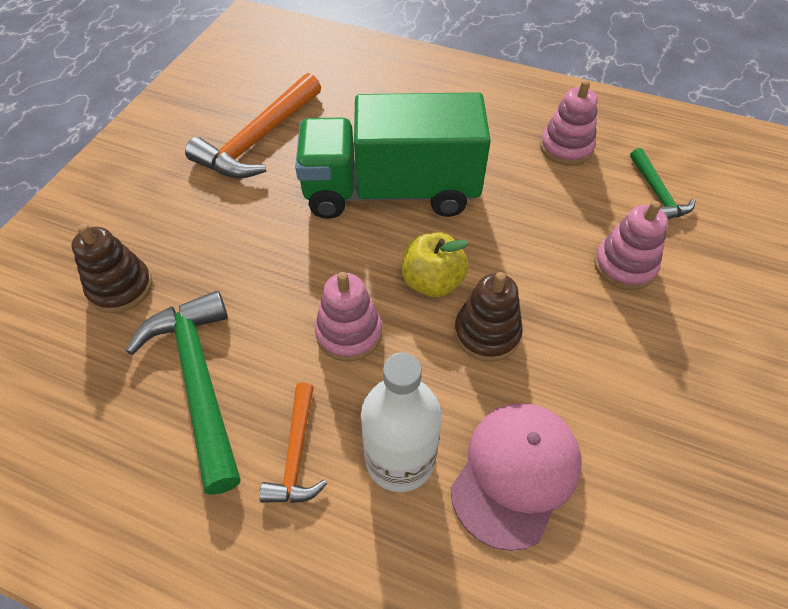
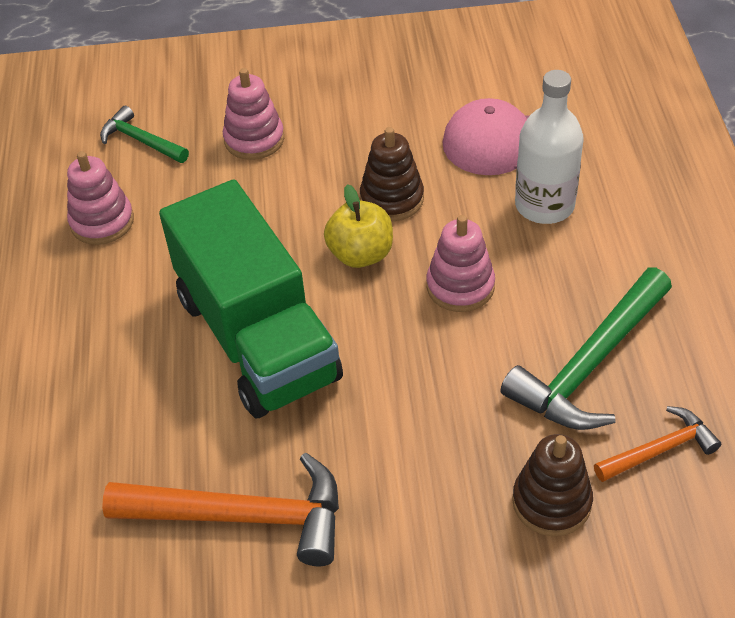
camera: 115 degrees left, 5 degrees down
orange hammer [259,383,327,503] -> orange hammer moved to [594,406,721,482]
green hammer [630,148,696,219] -> green hammer turned 105 degrees counterclockwise [100,106,189,163]

